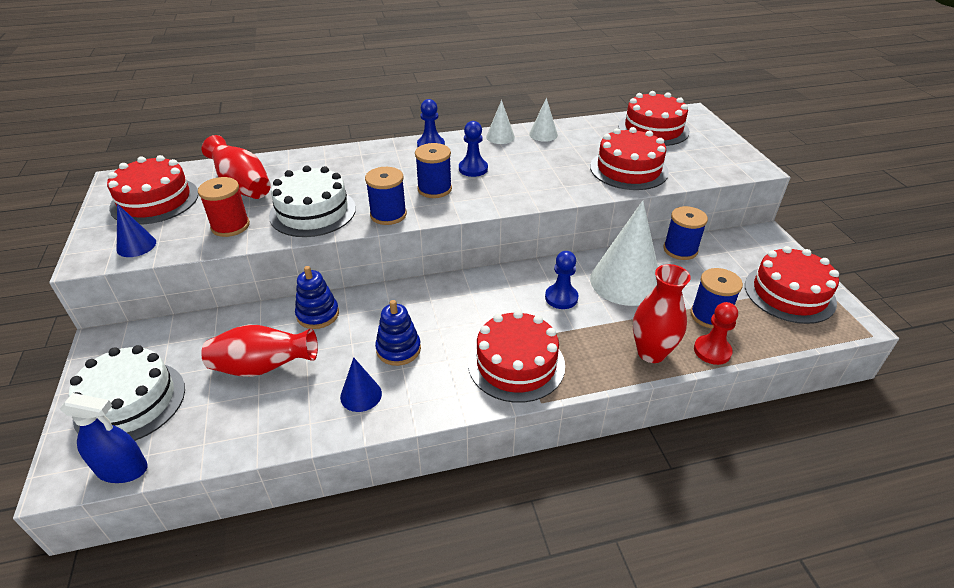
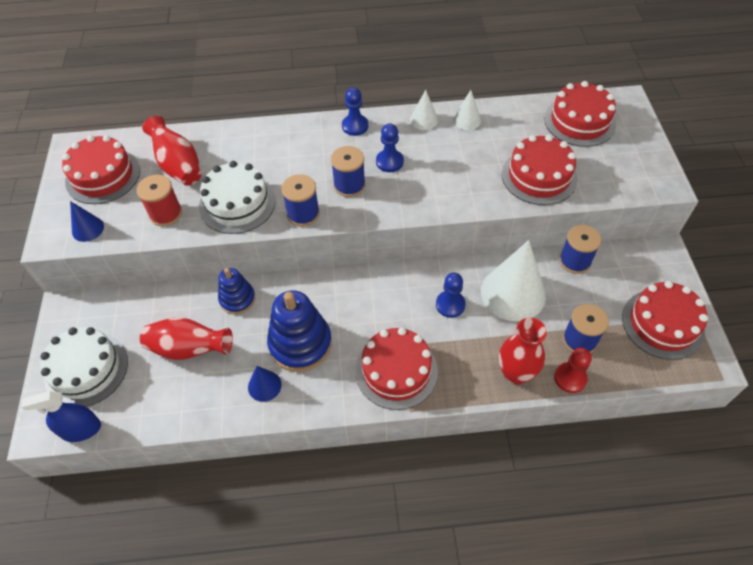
camera: 10 degrees right, 15 degrees up
blue spray bottle [60,393,148,483] -> blue spray bottle turned 150 degrees clockwise [22,391,101,442]
blue stacking toy [375,300,421,366] -> blue stacking toy [267,290,332,372], size x1.67

